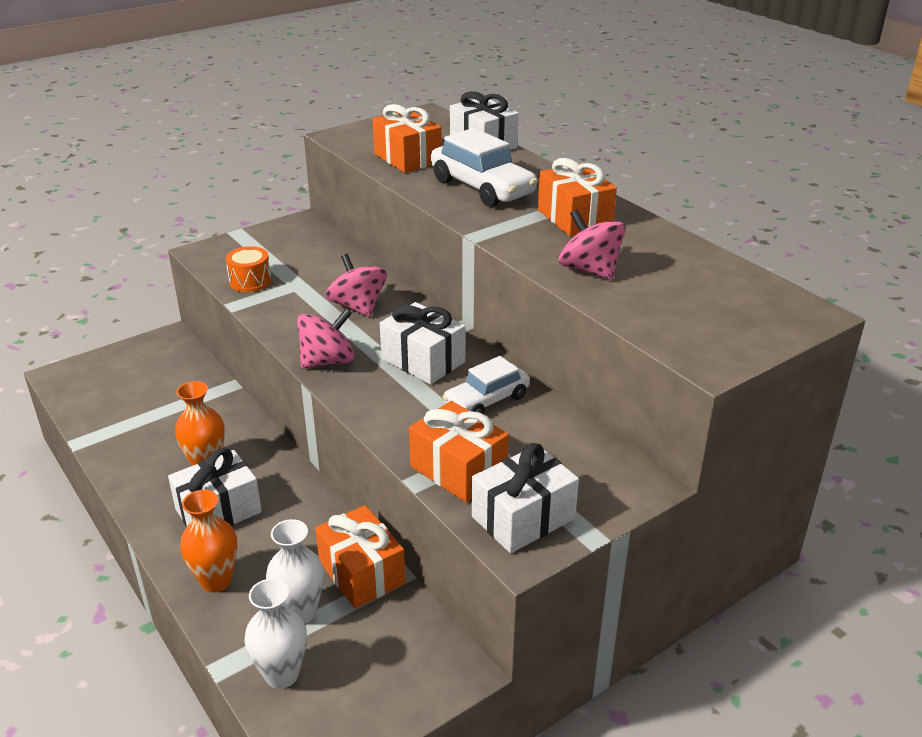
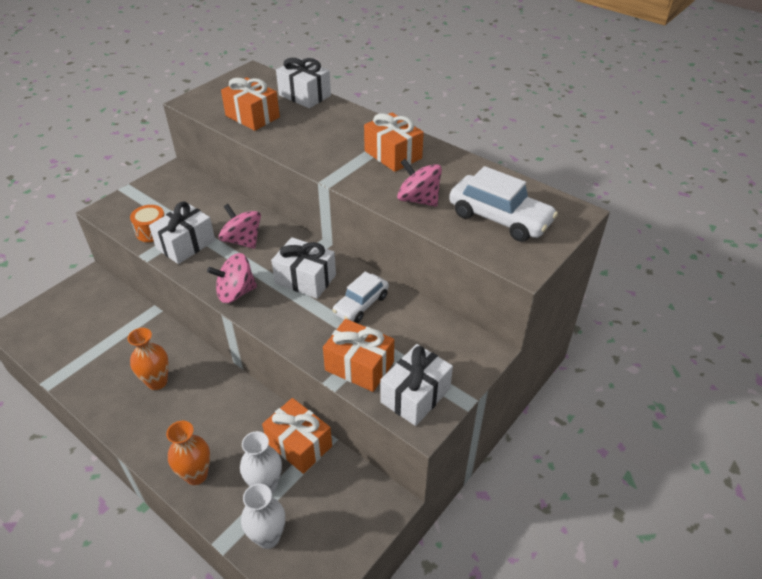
camera: 15 degrees left, 10 degrees up
white gift [168,448,262,527] -> white gift moved to [149,202,215,264]
pink spinning top [297,308,355,369] -> pink spinning top turned 150 degrees counterclockwise [207,253,257,303]
white car [431,128,538,207] -> white car moved to [449,166,558,242]

